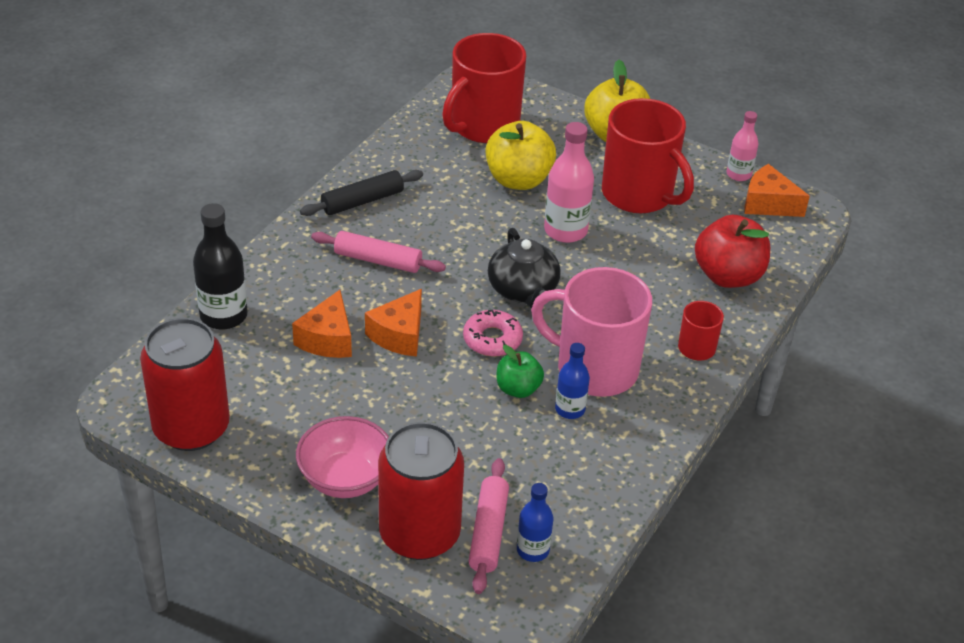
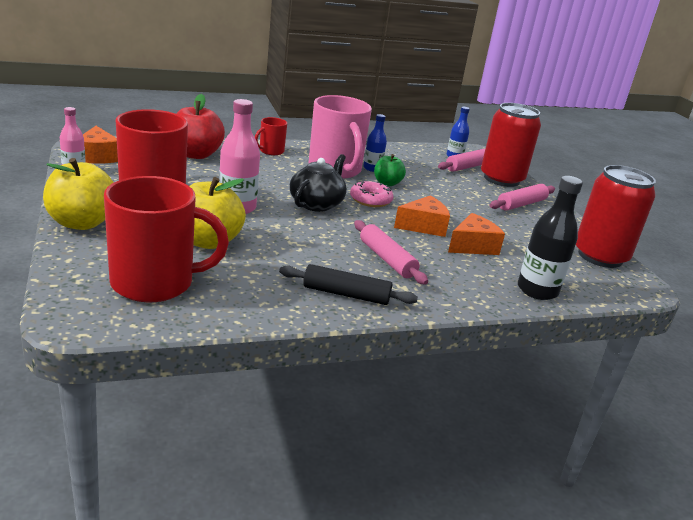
camera: 140 degrees left, 15 degrees down
pink bowl [296,416,389,498] -> pink rolling pin [489,184,555,211]

